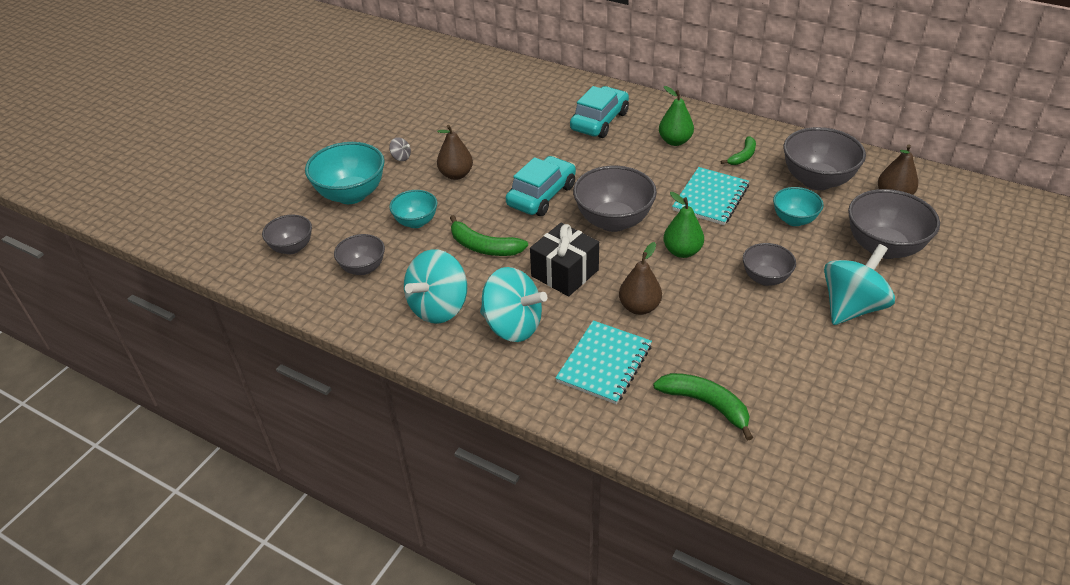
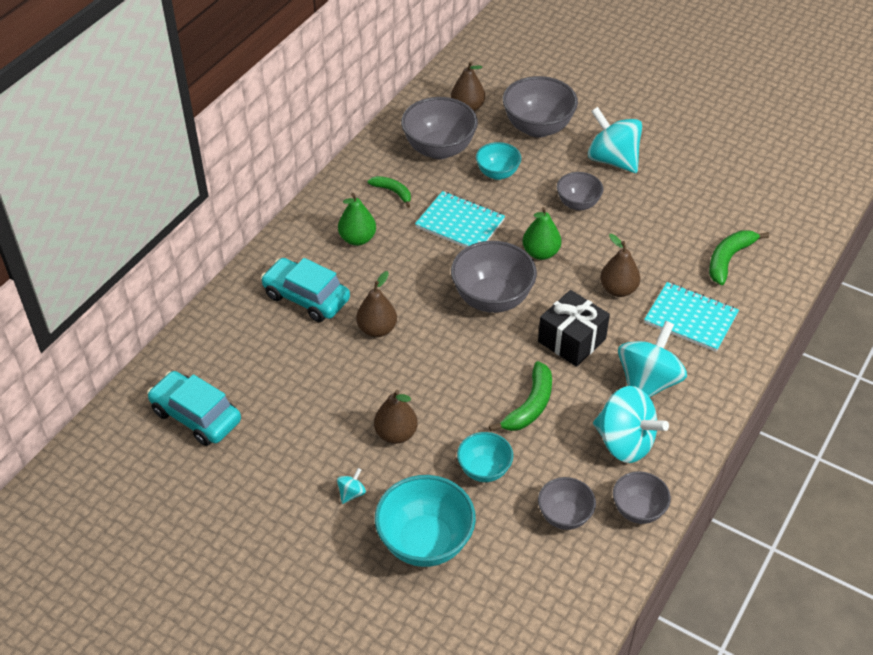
camera: 90 degrees left, 5 degrees up
grey bowl [262,215,312,254] -> grey bowl moved to [613,471,671,524]
grey spinning top [389,137,411,161] -> turquoise spinning top [337,468,366,504]
turquoise car [506,156,576,216] -> turquoise car moved to [147,371,241,446]
none -> brown pear [356,271,397,337]

